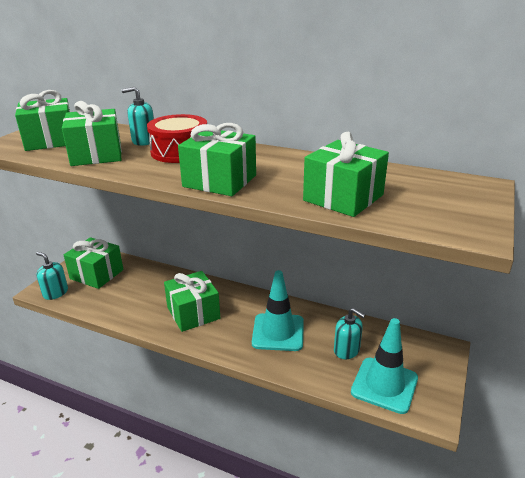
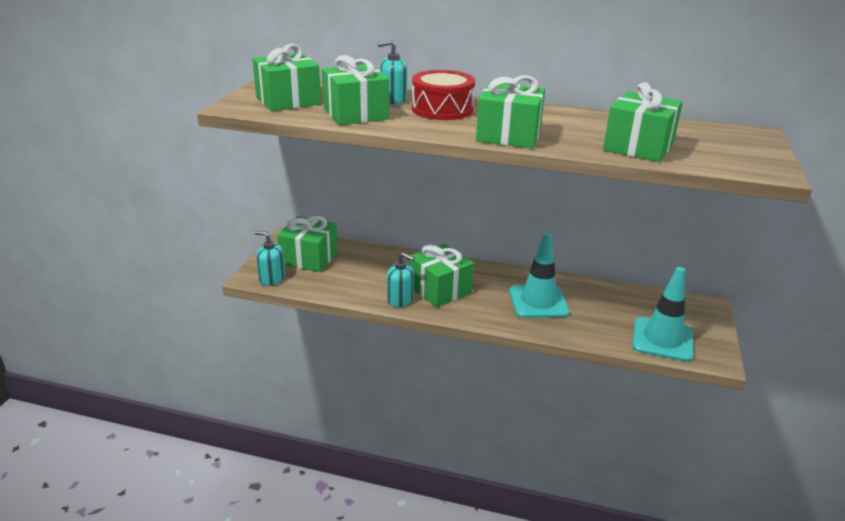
camera: 10 degrees left, 0 degrees up
turquoise soap dispenser [334,308,365,359] -> turquoise soap dispenser moved to [387,252,415,307]

